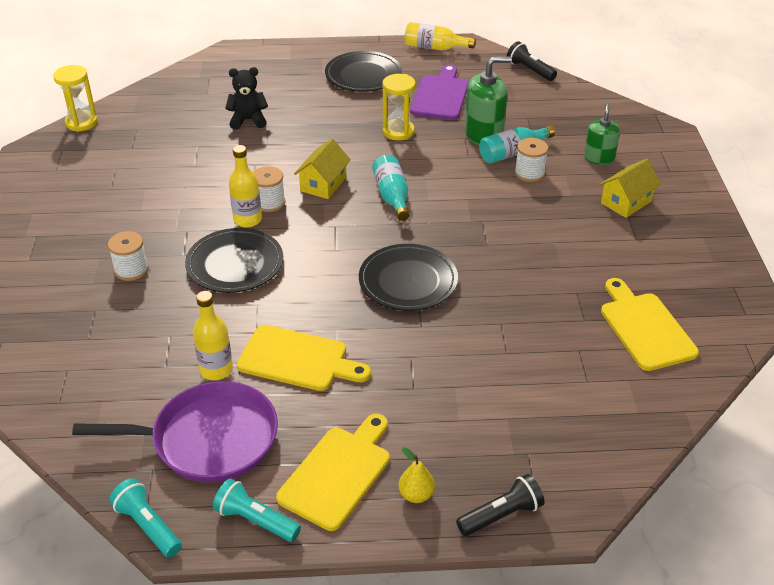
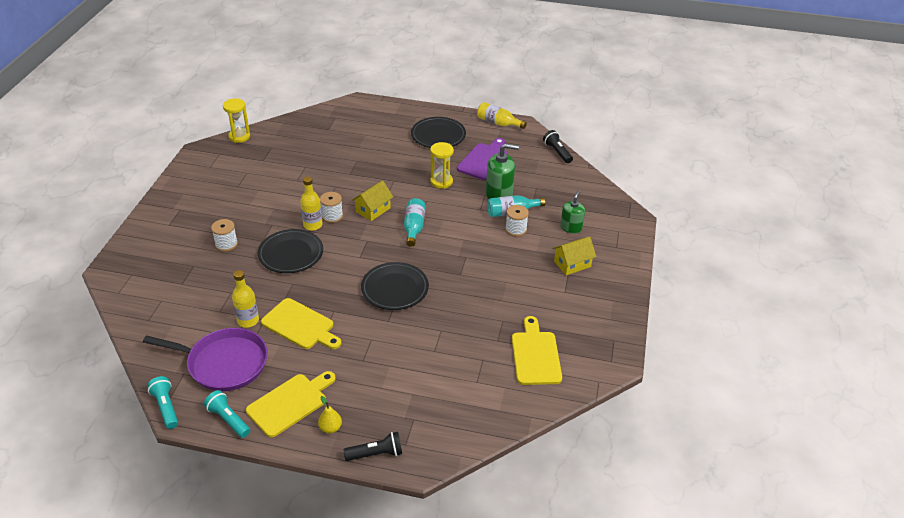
camera: 15 degrees right, 0 degrees up
black teddy bear [225,67,268,130] -> none

